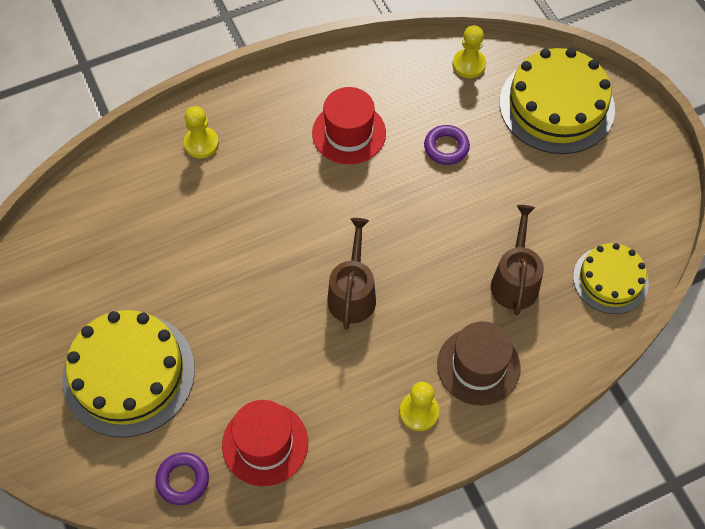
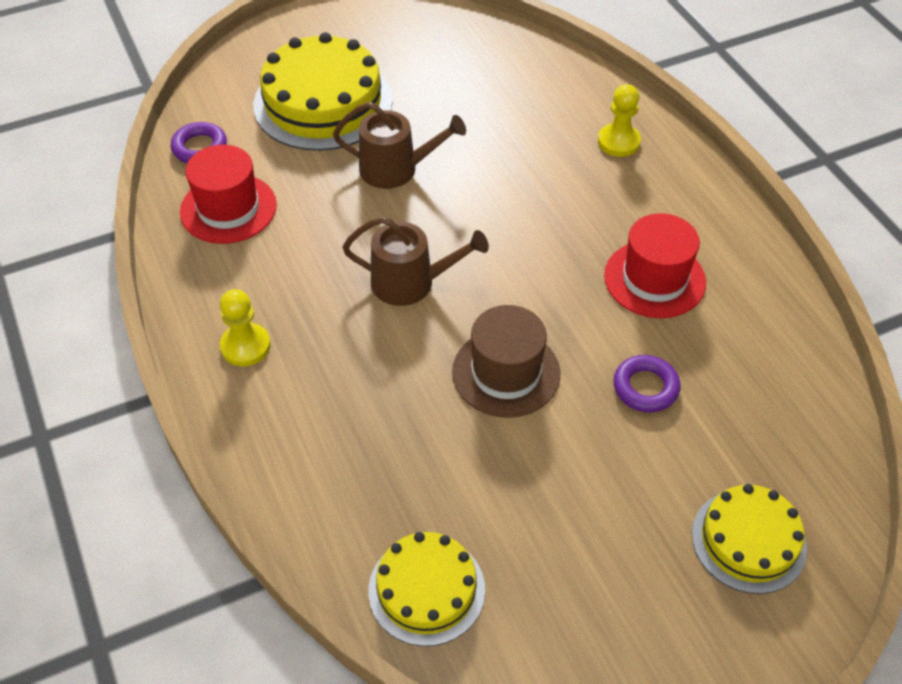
camera: 90 degrees right, 10 degrees down
brown hat [437,321,520,406] -> brown hat moved to [452,305,560,418]
yellow pawn [453,25,486,78] -> none
brown watering can [491,205,544,316] -> brown watering can moved to [333,102,466,189]
yellow cake [500,48,615,154] -> yellow cake [692,484,807,594], size x0.60

